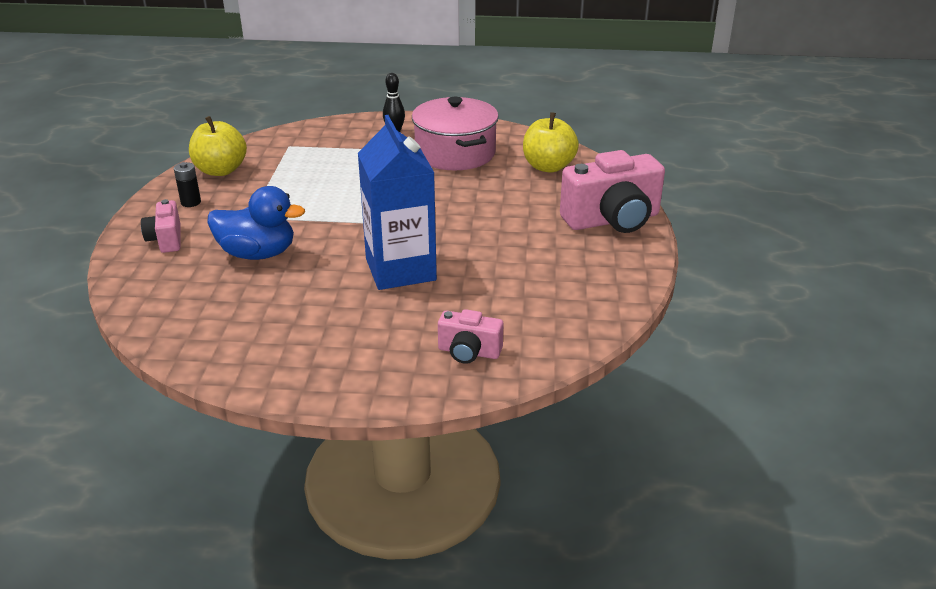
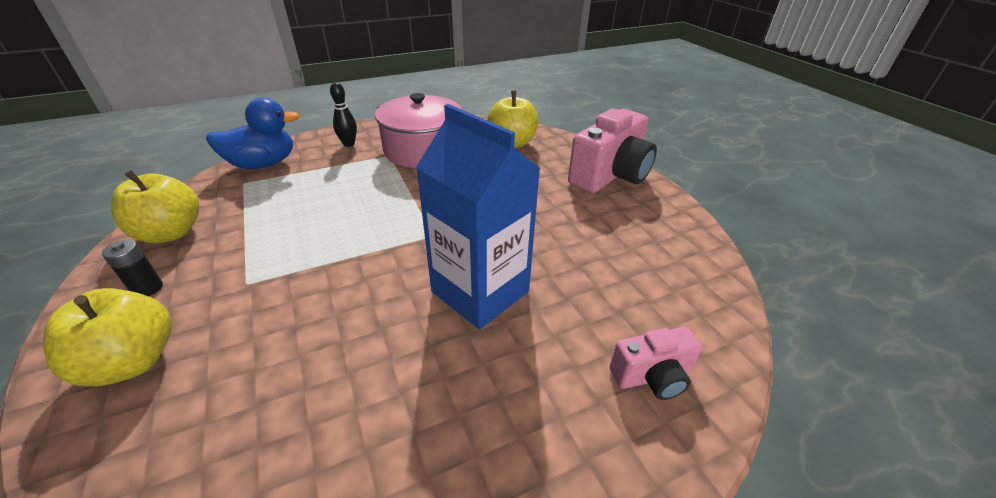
camera: 30 degrees left, 5 degrees up
pink camera [141,199,181,253] -> yellow apple [43,288,171,386]
blue duck [207,186,305,260] -> blue duck moved to [206,98,300,169]

